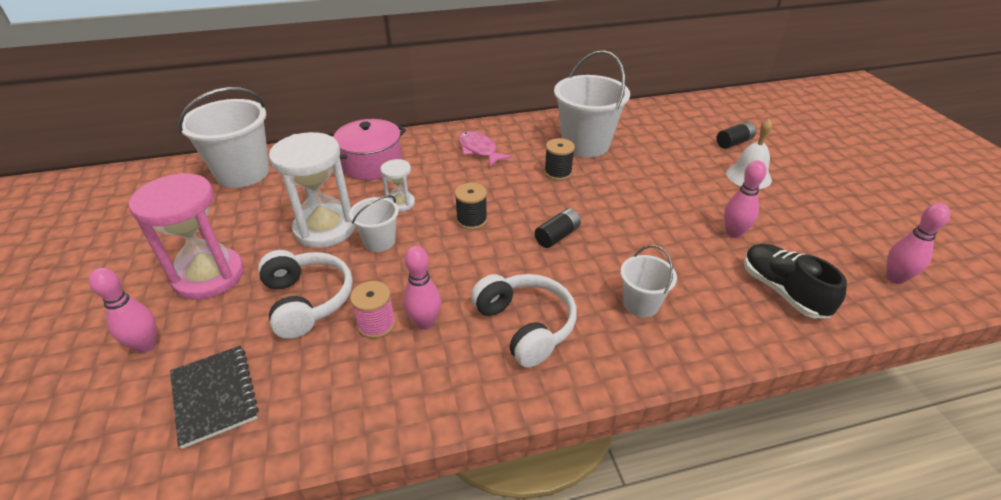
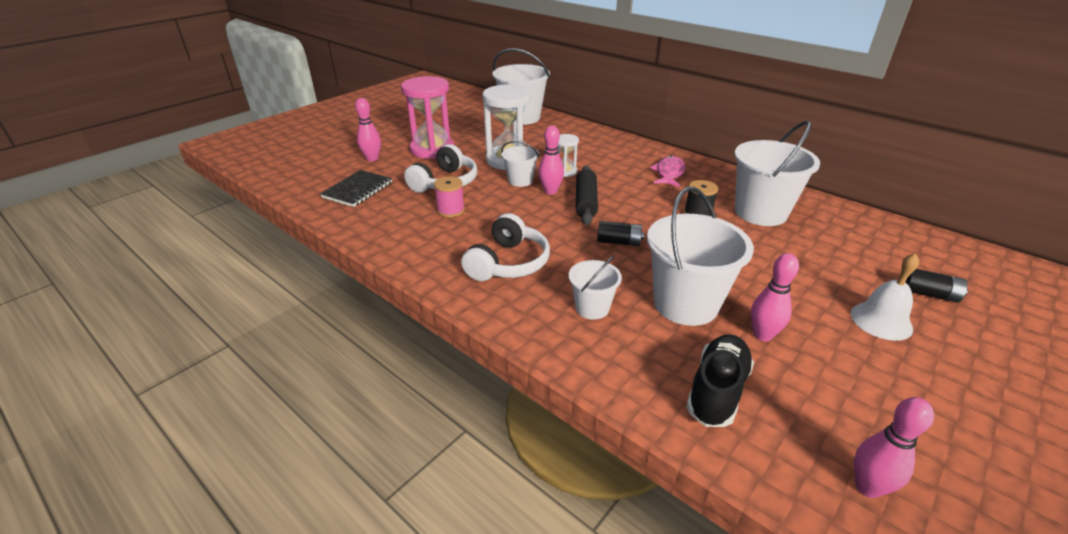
camera: 55 degrees right, 5 degrees down
pink pot [333,119,406,180] -> none
pink bowling pin [403,246,441,330] -> pink bowling pin moved to [538,126,564,195]
black spool [455,183,487,230] -> black rolling pin [576,166,598,225]
none -> white bucket [647,187,754,326]

